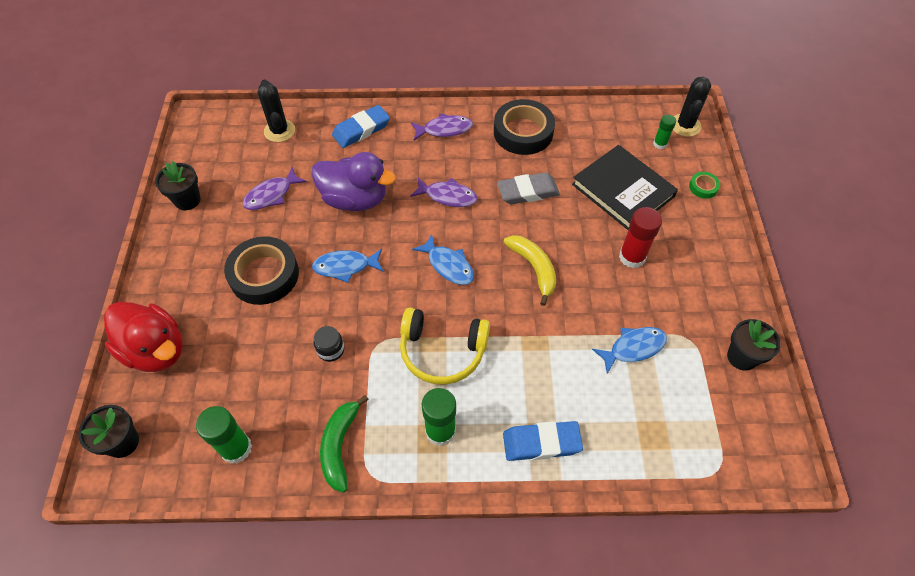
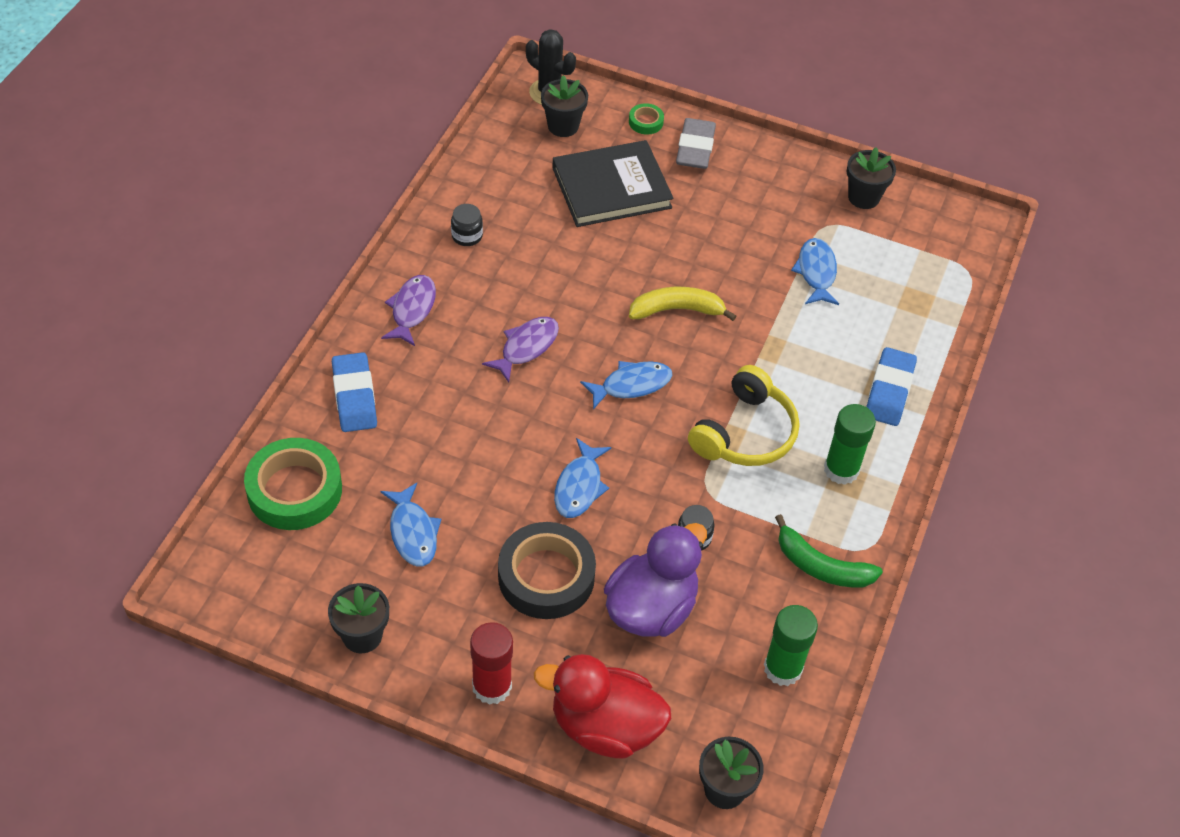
camera: 70 degrees left, 5 degrees down
red duck [104,302,183,372] -> red duck turned 135 degrees counterclockwise [534,654,671,759]
purple fish [243,167,307,210] -> blue fish [381,483,441,566]
black cactus [258,79,295,142] -> green tape [244,438,342,530]
purple duck [311,152,396,211] -> purple duck moved to [604,523,707,637]
black tape [494,99,555,155] -> black jar [451,204,483,246]
grey eraser [497,172,560,204] -> grey eraser moved to [676,118,716,169]
red glue stick [619,207,662,268] -> red glue stick moved to [470,622,513,705]
green glue stick [653,115,676,149] -> black flower pot [541,75,588,137]

